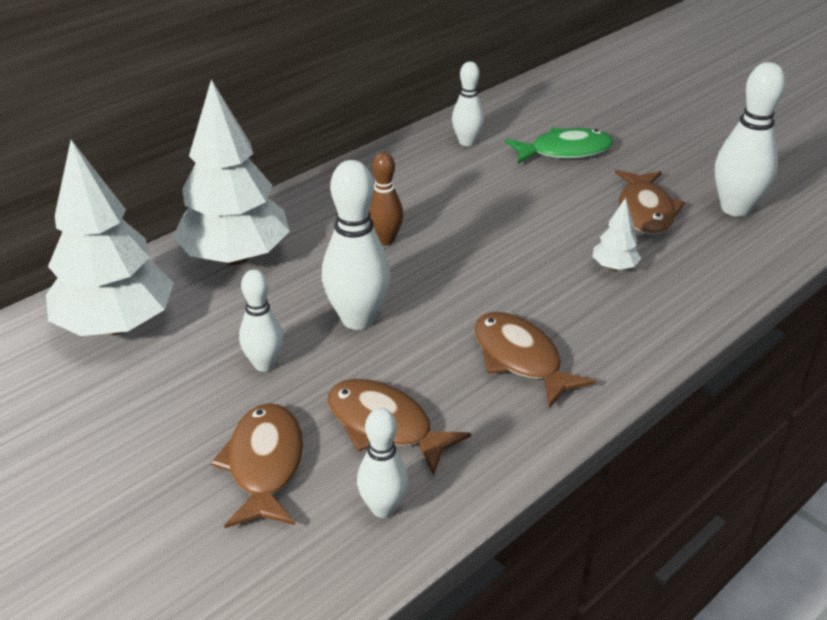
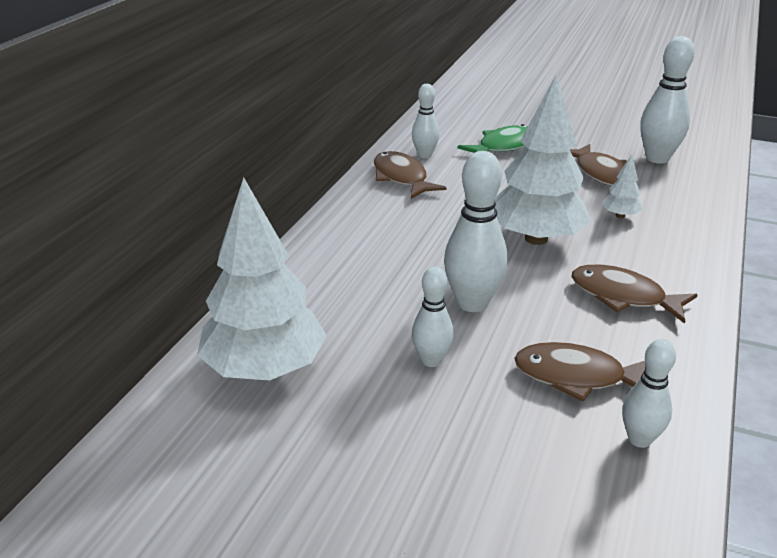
camera: 25 degrees left, 5 degrees down
white tree [173,79,290,265] -> white tree moved to [494,75,591,245]
brown fish [211,403,303,528] -> brown fish moved to [374,151,447,199]
brown bowling pin [369,152,403,245] -> none

